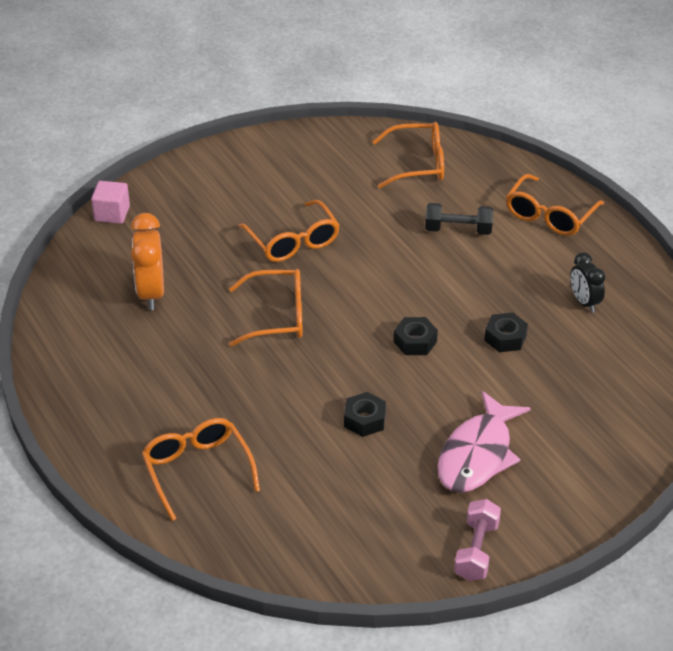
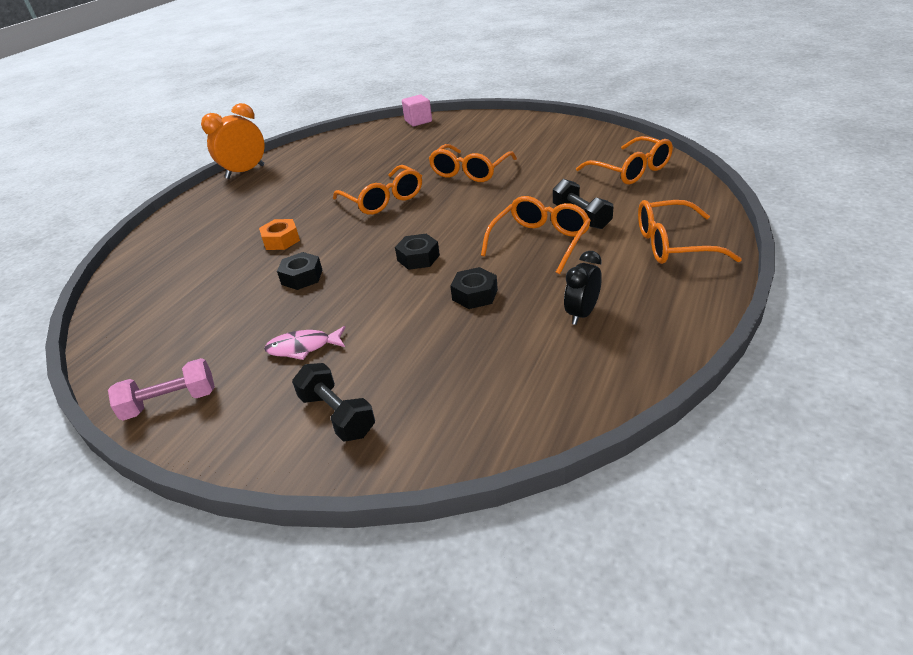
camera: 60 degrees right, 5 degrees down
orange clock [131,213,164,310] -> orange clock moved to [201,103,264,179]
orange glasses [142,418,260,521] -> orange glasses moved to [481,196,591,274]
pink fish [438,391,531,493] -> pink fish [264,326,345,360], size x0.54
none -> orange nut [259,219,300,250]
none -> black dumbbell [292,363,375,442]

